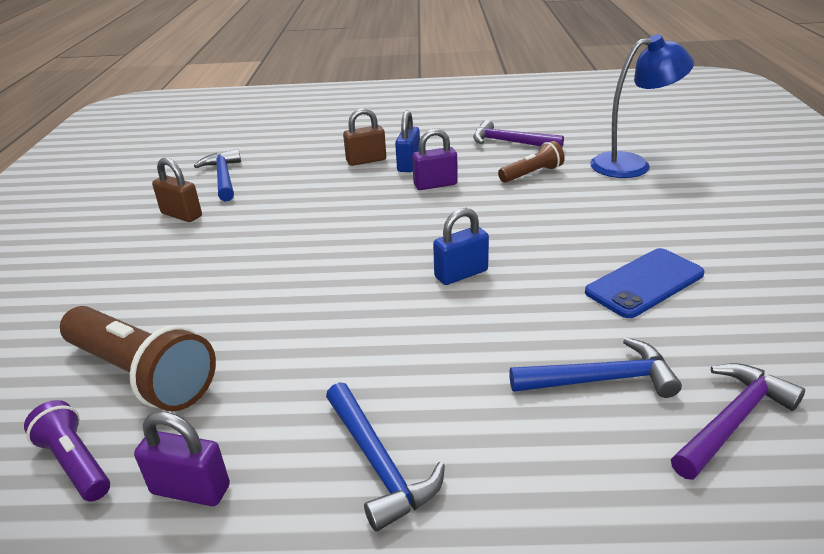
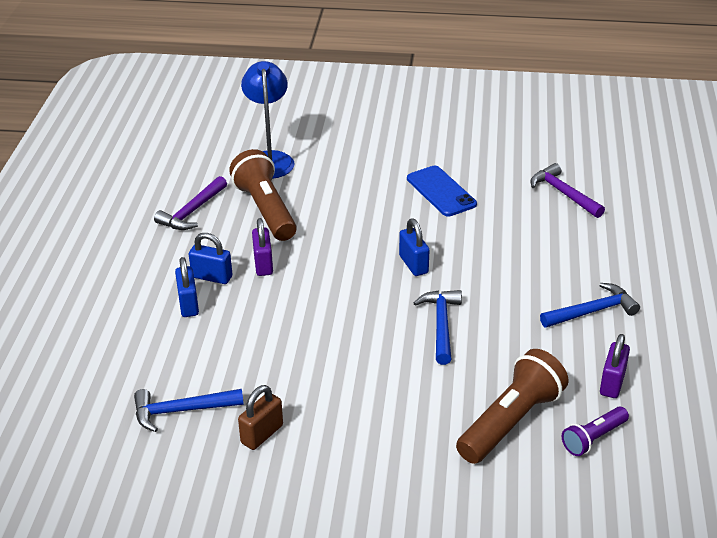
camera: 85 degrees left, 5 degrees up
brown padlock [343,108,386,166] -> blue padlock [175,257,199,317]
brown flashlight [498,141,565,183] -> brown flashlight [229,149,297,241], size x1.81
blue hammer [509,338,682,398] -> blue hammer moved to [414,290,462,365]

